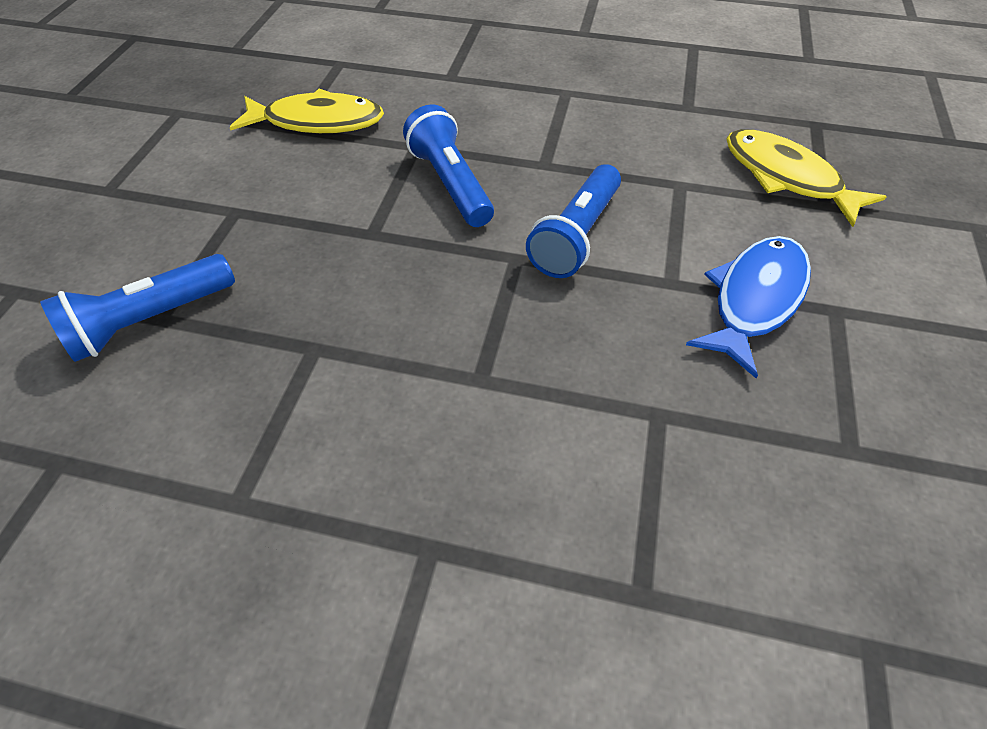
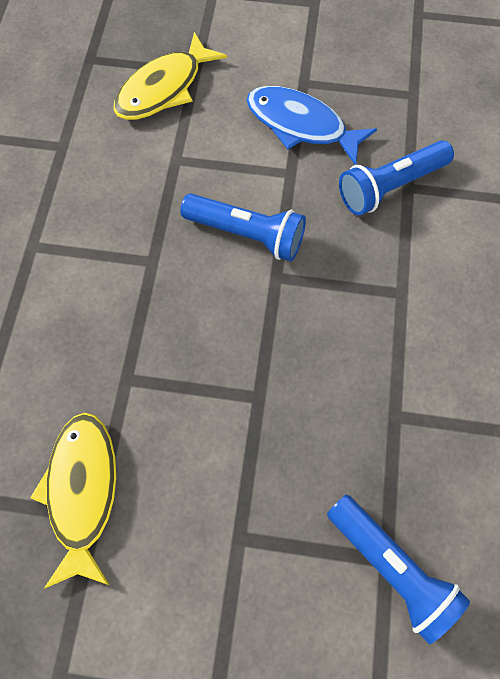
camera: 95 degrees left, 15 degrees up
blue flashlight [403,104,494,227] -> blue flashlight moved to [339,140,454,215]

